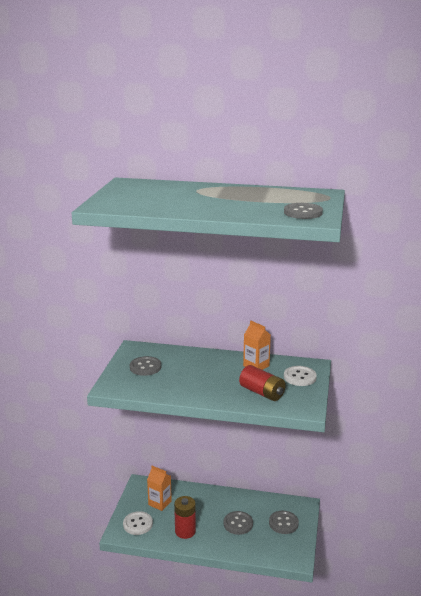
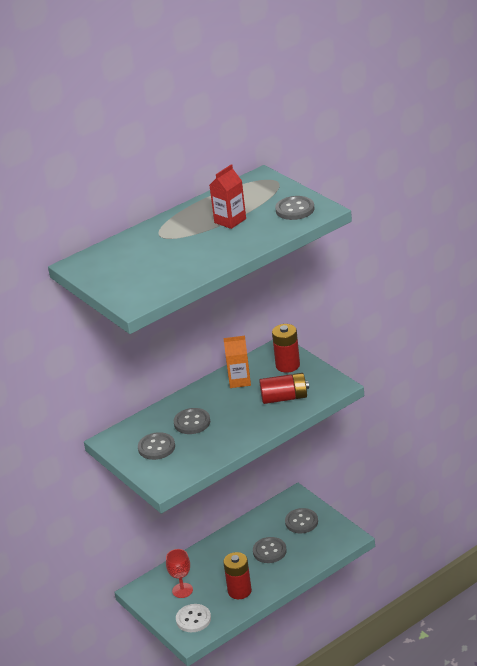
camera: 45 degrees left, 10 degrees up
orange carton [147,466,172,511] -> red goblet [166,549,193,598]
white button [284,366,317,386] -> red battery [272,324,300,373]
none -> grey button [173,408,210,434]
none -> red carton [209,164,246,229]

